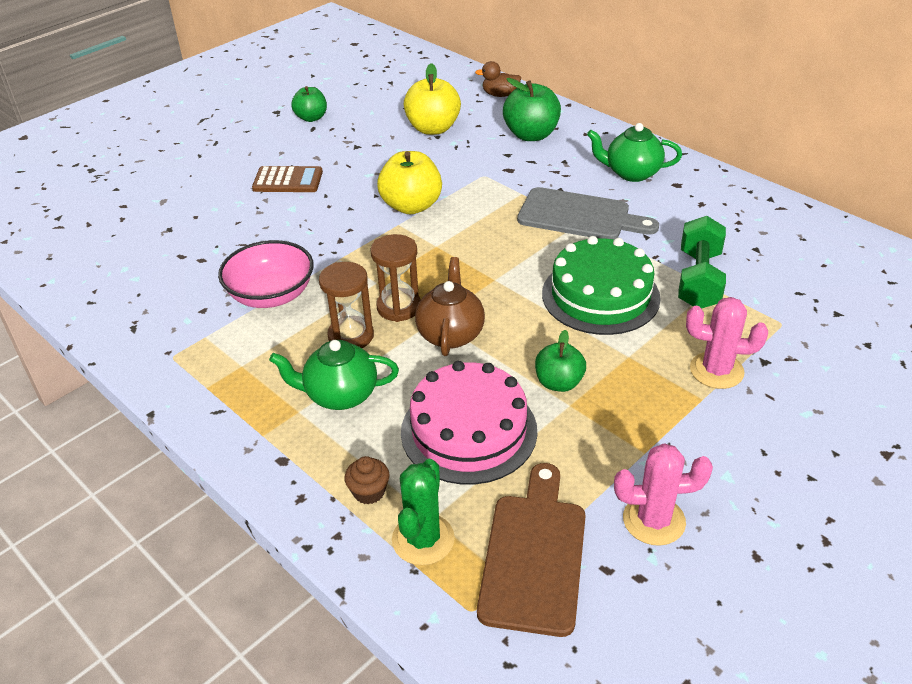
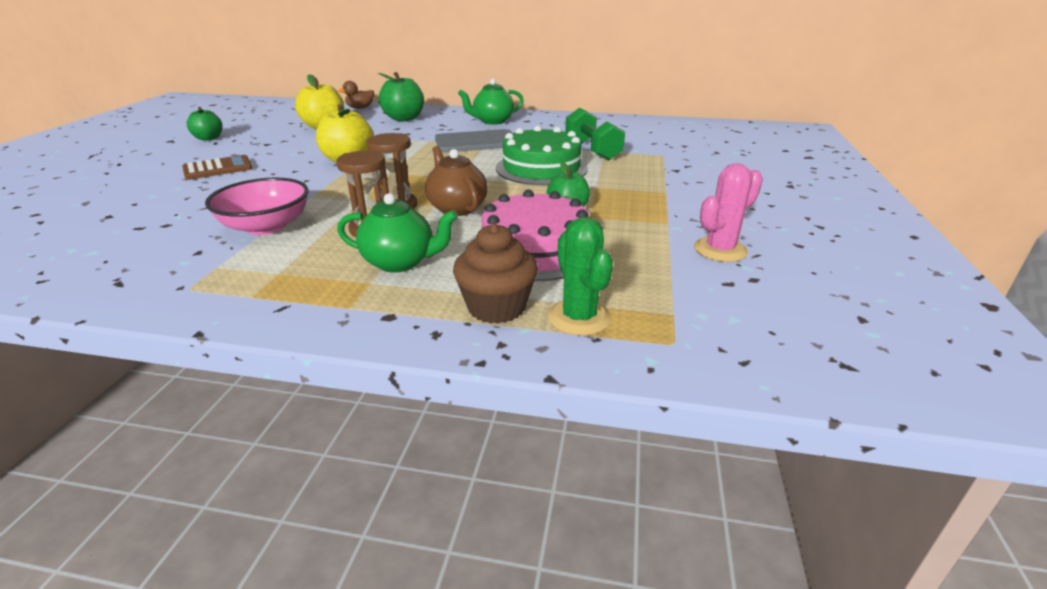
camera: 35 degrees left, 10 degrees down
green teapot [269,340,399,410] -> green teapot turned 135 degrees counterclockwise [337,193,458,273]
brown cupcake [344,456,390,504] -> brown cupcake [453,224,538,324], size x1.78
brown cutting board [477,463,586,637] -> none
pink cactus [686,297,768,389] -> none

